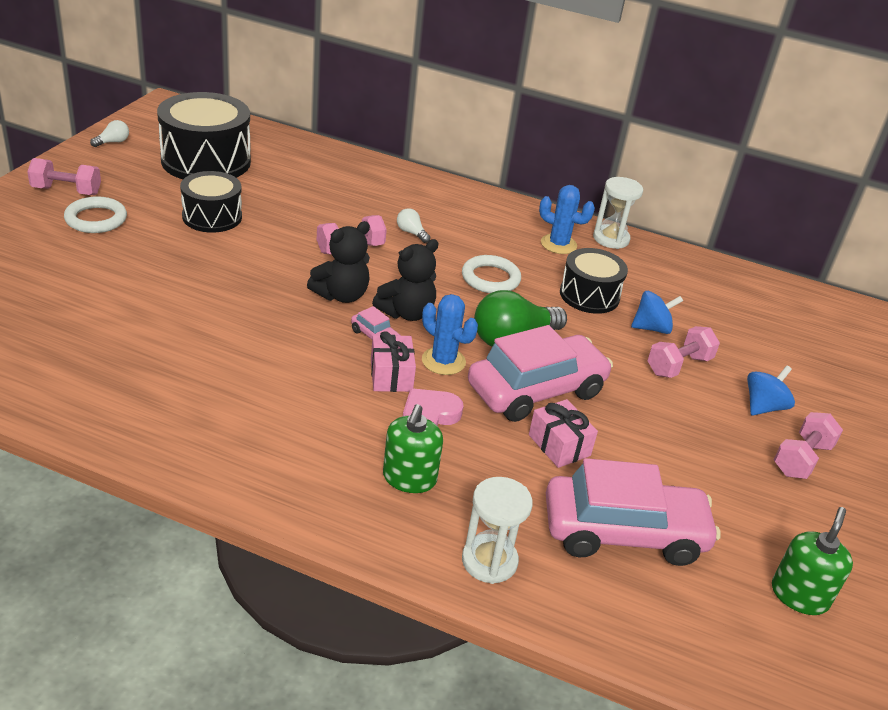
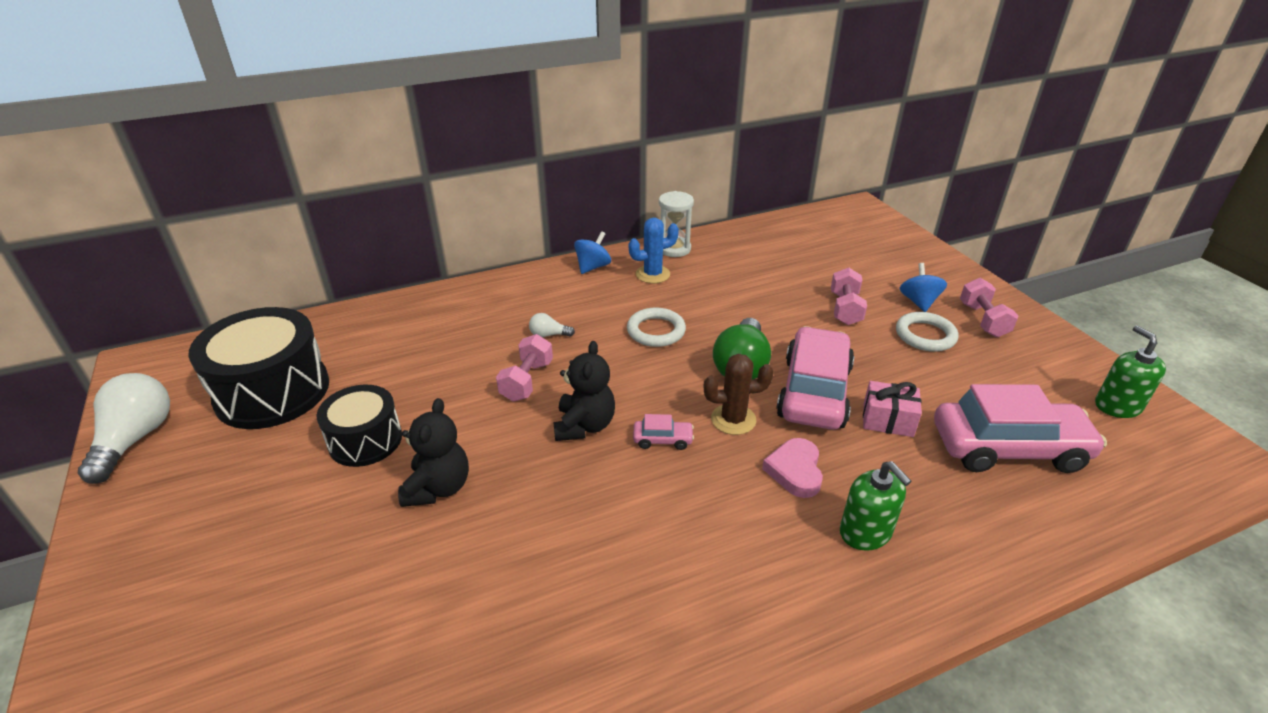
camera: 40 degrees left, 0 degrees up
pink dumbbell [27,158,101,195] -> none
white ring [64,196,127,233] -> white ring moved to [896,312,958,352]
white light bulb [90,120,129,147] -> white light bulb [78,373,170,484], size x2.16
pink gift [371,331,416,392] -> none
black teddy bear [372,239,439,321] -> black teddy bear moved to [398,398,469,507]
blue cactus [422,294,478,375] -> brown cactus [704,354,773,435]
white hourglass [462,477,533,584] -> none
pink car [546,458,721,566] -> pink car turned 45 degrees clockwise [934,384,1107,473]
black drum [560,248,628,314] -> none
blue spinning top [631,291,683,334] -> blue spinning top moved to [574,231,611,274]

